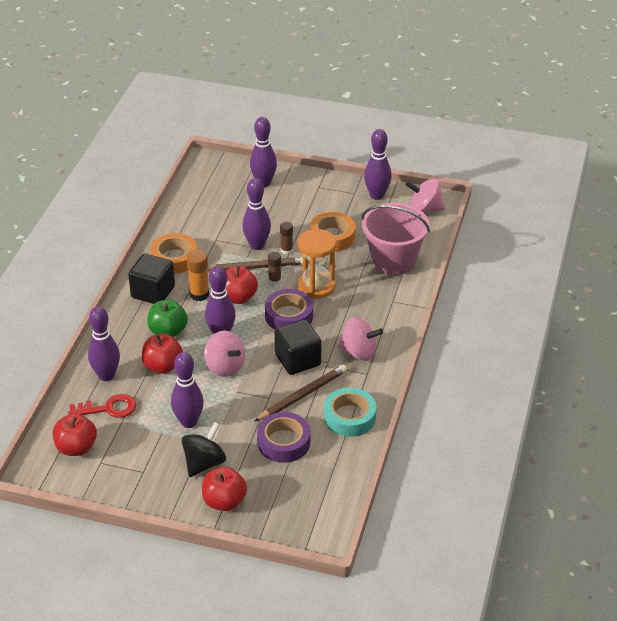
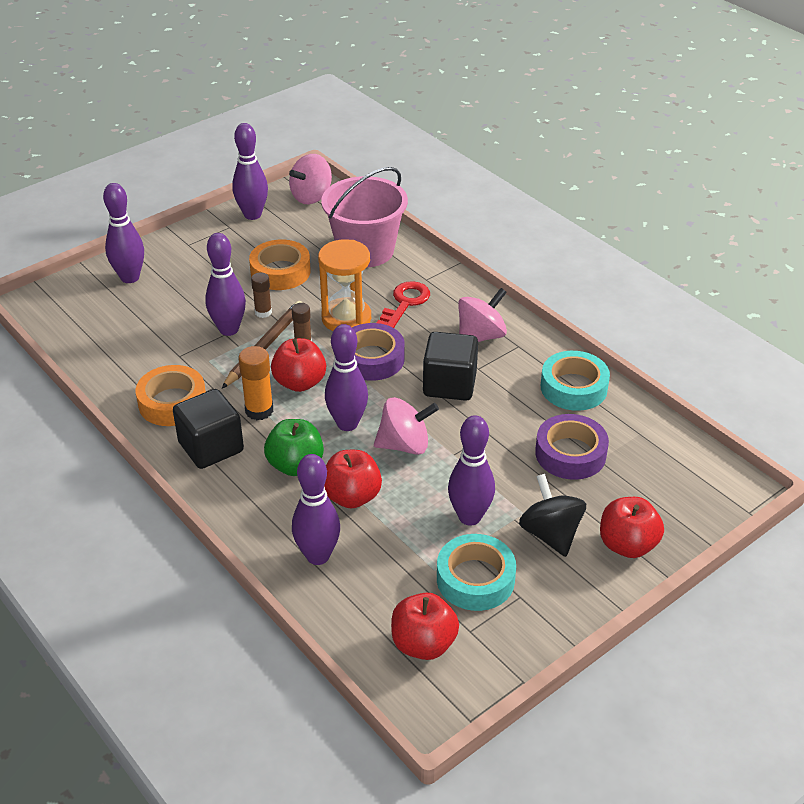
camera: 55 degrees left, 0 degrees up
red key [69,394,136,418] -> red key moved to [377,281,430,328]
brown pencil [254,365,347,422] -> none
none -> turquoise tape [437,534,516,611]

